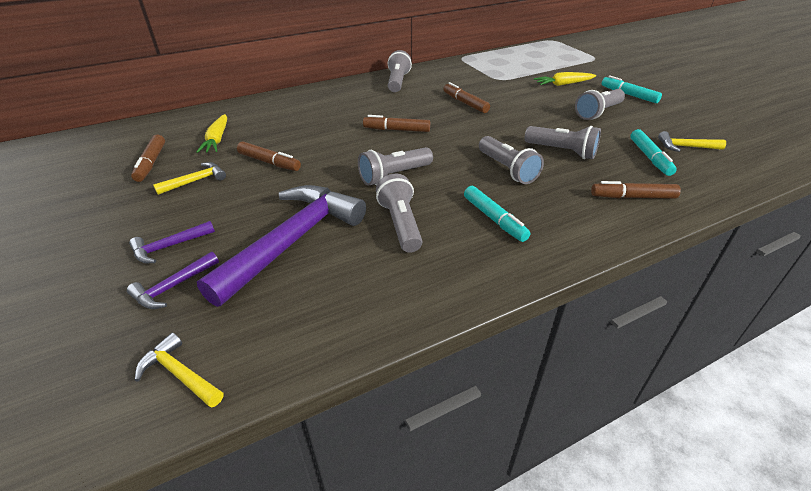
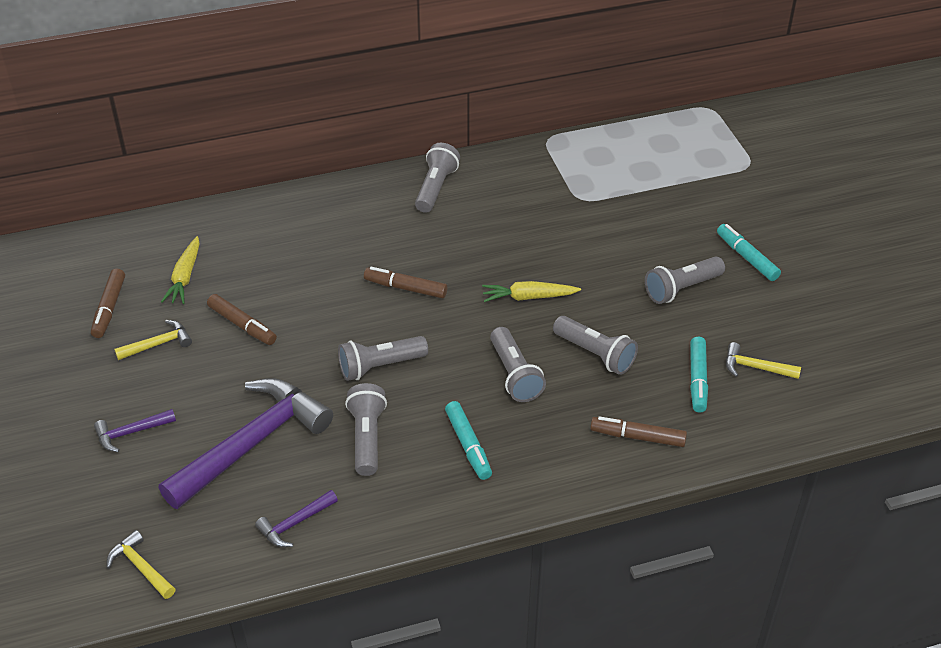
camera: 10 degrees right, 5 degrees up
purple hammer [127,252,219,309] -> purple hammer moved to [255,490,338,547]
brown marker [443,82,490,113] -> none
yellow carrot [534,72,596,86] -> yellow carrot moved to [482,281,581,302]

